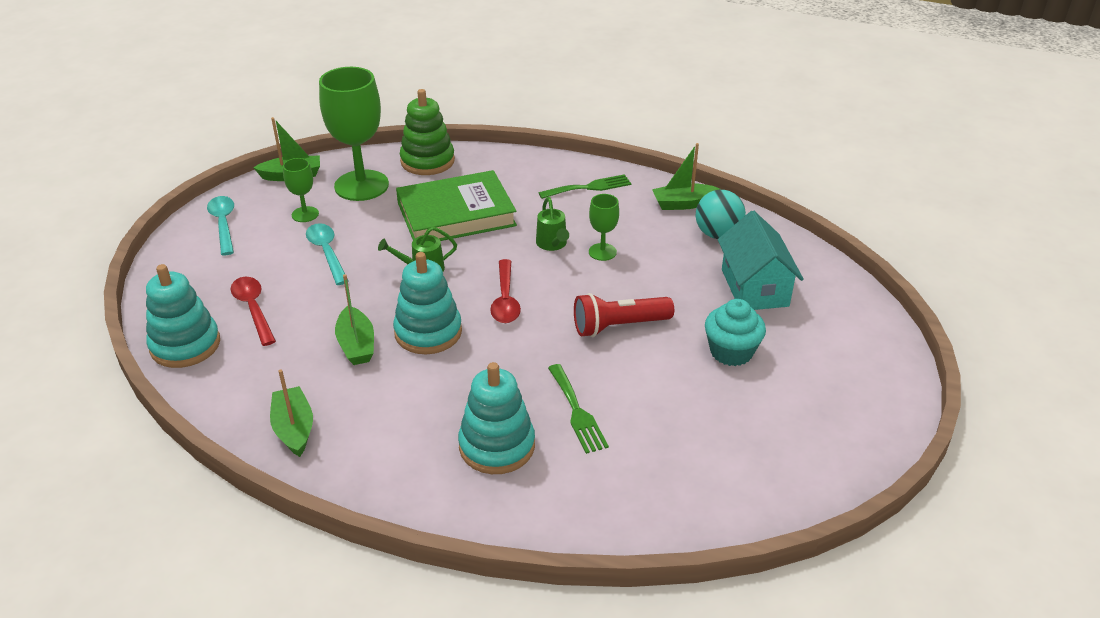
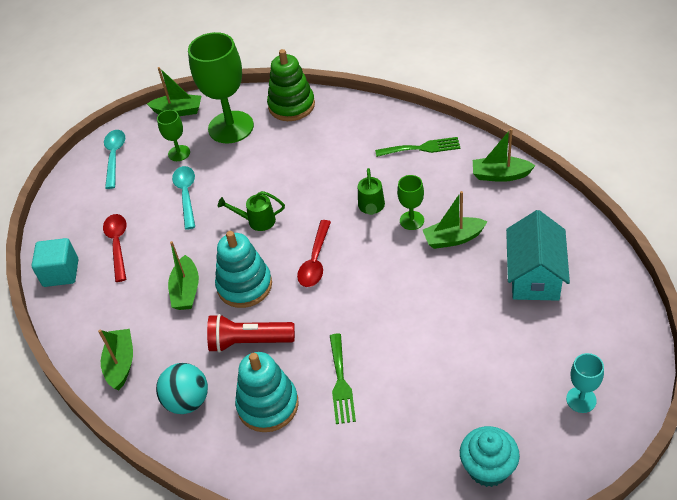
camera: 20 degrees right, 10 degrees up
turquoise stacking toy [146,264,220,368] -> turquoise cube [31,238,78,287]
green book [396,170,517,241] -> none
red flashlight [574,293,674,337] -> red flashlight moved to [207,314,295,353]
turquoise ball [696,190,746,239] -> turquoise ball moved to [156,363,208,414]
turquoise cupcake [705,299,766,366] -> turquoise cupcake moved to [460,426,520,487]
none -> green boat [423,191,488,249]
none -> turquoise goblet [566,353,604,413]

